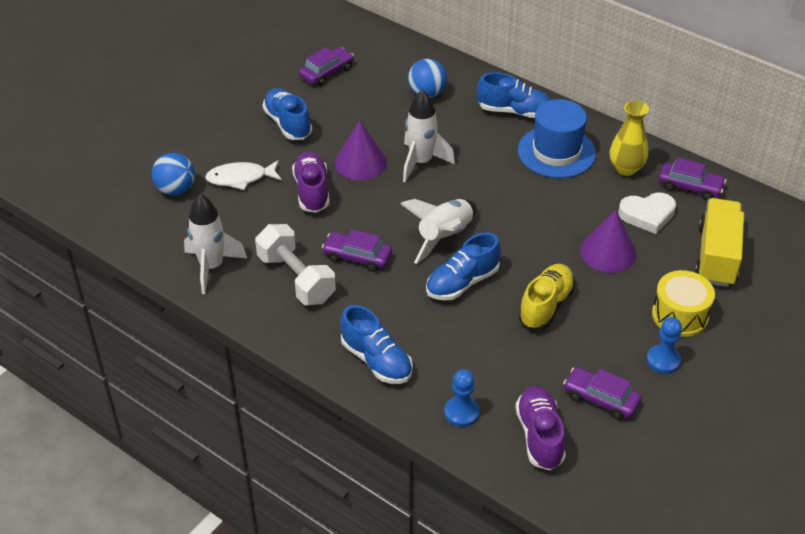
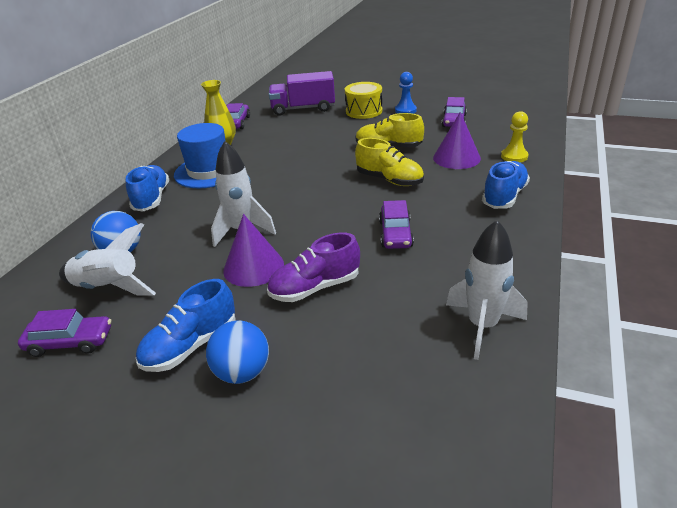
camera: 105 degrees left, 10 degrees down
blue ball [152,153,195,196] -> blue ball moved to [206,320,269,384]
white fish [205,160,281,190] -> none
white dumbbell [255,224,336,305] -> none
purple car [299,47,354,86] -> purple car turned 150 degrees clockwise [18,309,111,357]
white rocket [400,199,477,264] -> white rocket moved to [59,223,156,295]
blue shoe [426,233,501,300] -> yellow shoe [355,138,424,186]
blue pawn [444,369,479,427] -> yellow pawn [501,111,528,162]
purple shoe [515,386,566,470] -> none
purple cone [580,210,637,273] -> purple cone moved to [433,112,481,169]
white heart [618,192,676,234] -> none
yellow truck [695,198,744,287] -> purple truck [269,71,335,116]

